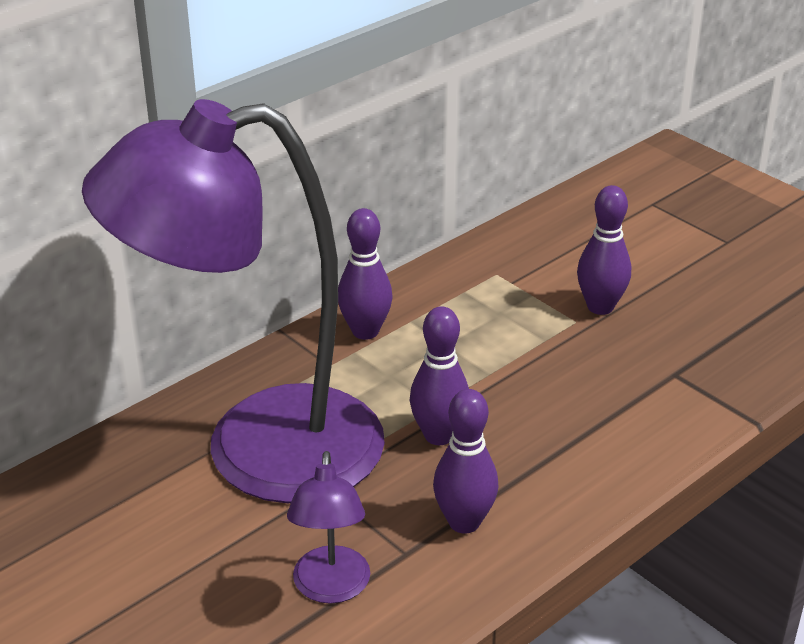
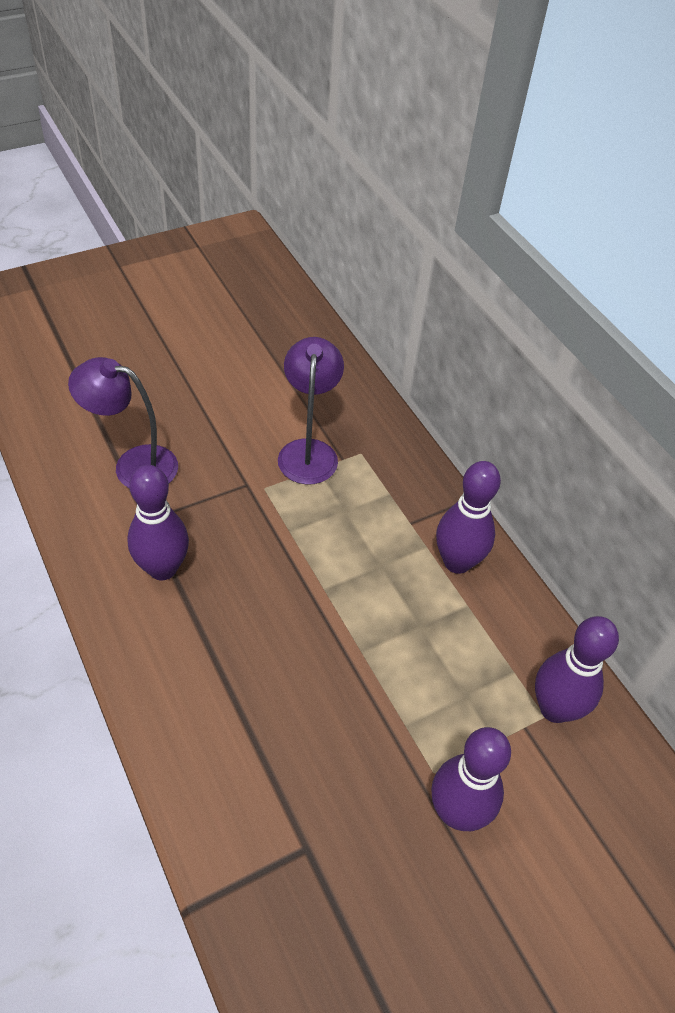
camera: 100 degrees right, 15 degrees up
purple lamp [82,99,385,503] -> purple lamp [278,337,344,485], size x0.40
purple bowling pin [410,306,469,445] -> purple bowling pin moved to [535,616,619,723]

